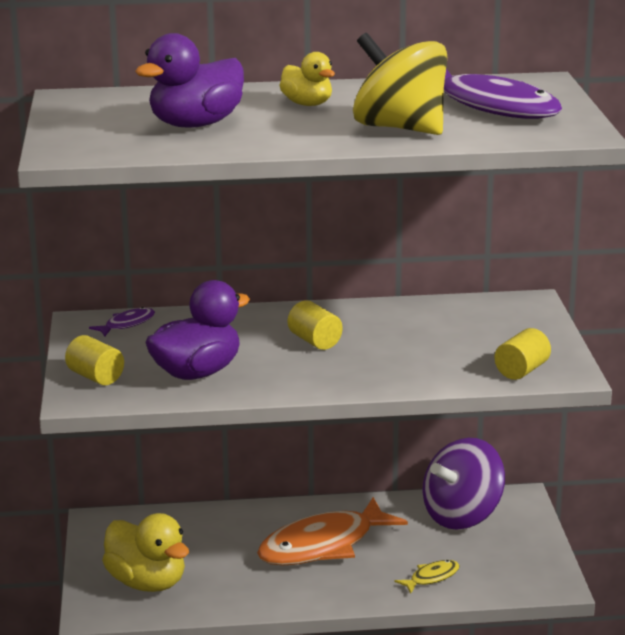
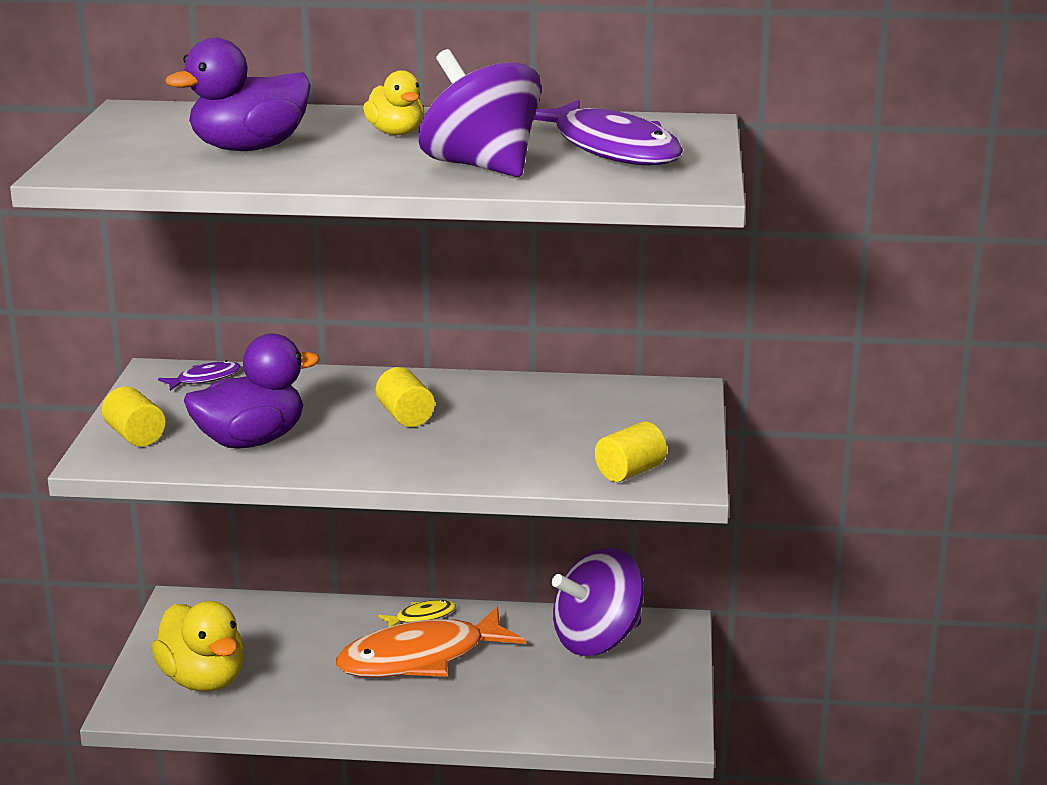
camera: 10 degrees right, 0 degrees up
yellow spinning top [353,33,447,135] -> purple spinning top [418,49,541,177]
yellow fish [395,560,460,594] -> yellow fish moved to [378,600,456,627]

